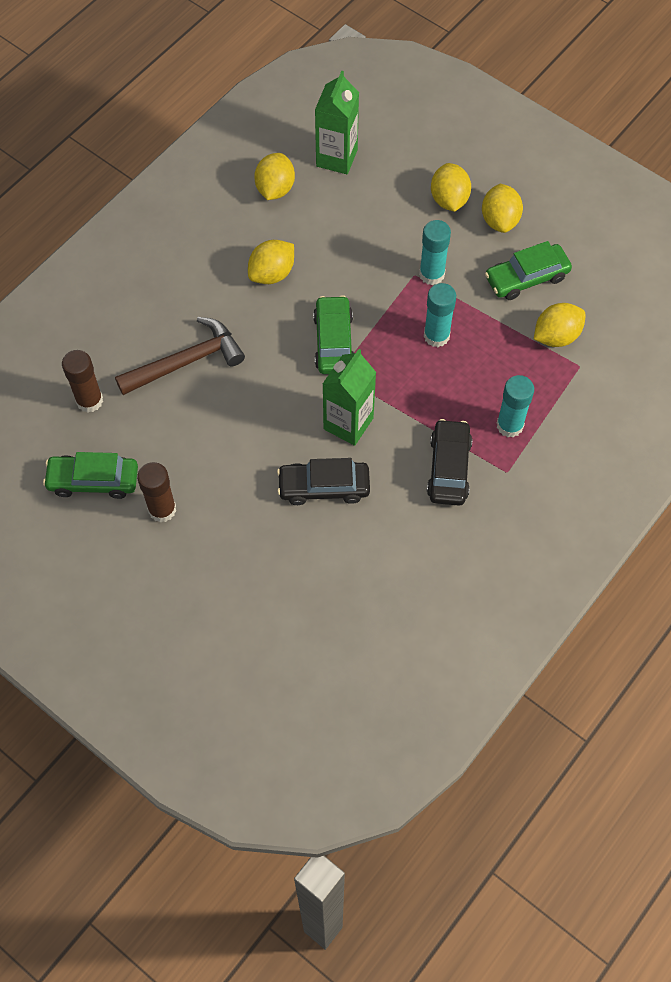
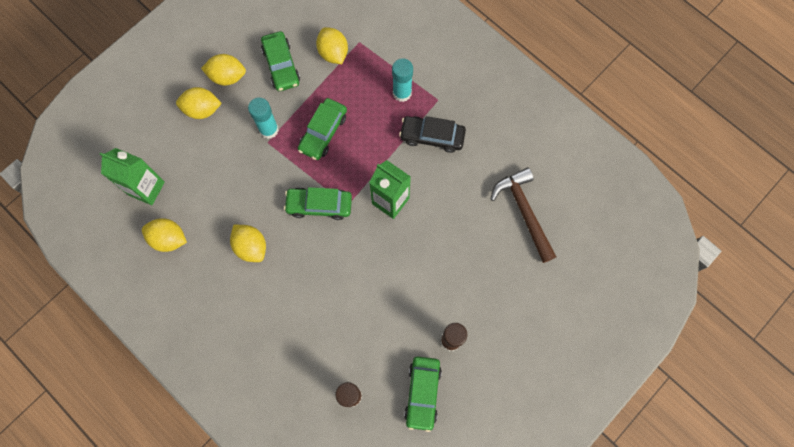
camera: 85 degrees left, 10 degrees up
brown hammer [115,317,245,395] -> brown hammer moved to [491,167,556,263]
black car [277,458,370,505] -> none
turquoise glue stick [424,283,456,347] -> green car [298,98,347,160]

